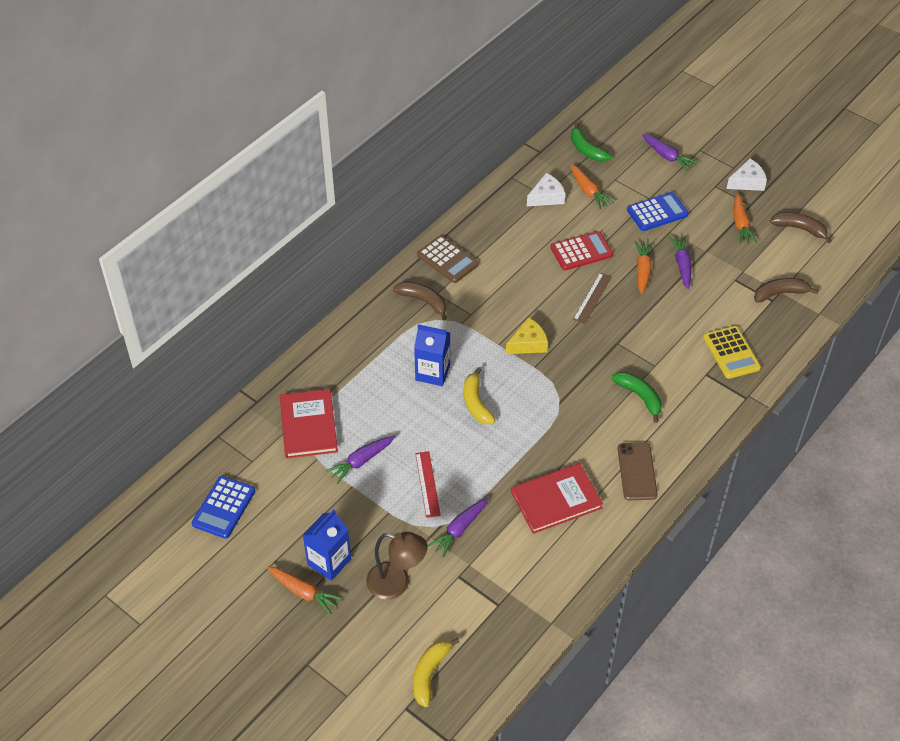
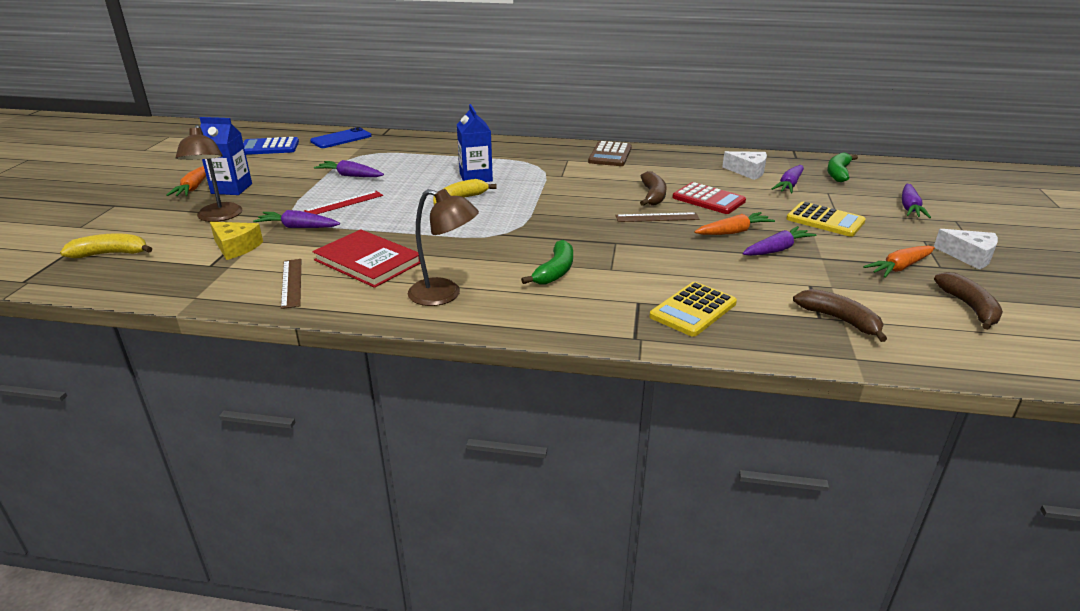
camera: 60 degrees right, 20 degrees down
red book [280,389,338,458] -> none
brown banana [393,281,447,320] -> brown banana moved to [640,171,667,206]
yellow cheese [506,317,548,354] -> yellow cheese moved to [210,222,263,260]
orange carrot [570,164,614,210] -> purple carrot [772,165,804,193]
brown phone [618,442,658,500] -> brown lamp [408,189,479,306]
blue calculator [627,192,689,231] -> yellow calculator [786,202,866,237]
none -> brown ruler [281,259,301,309]
none -> blue phone [310,127,372,148]

